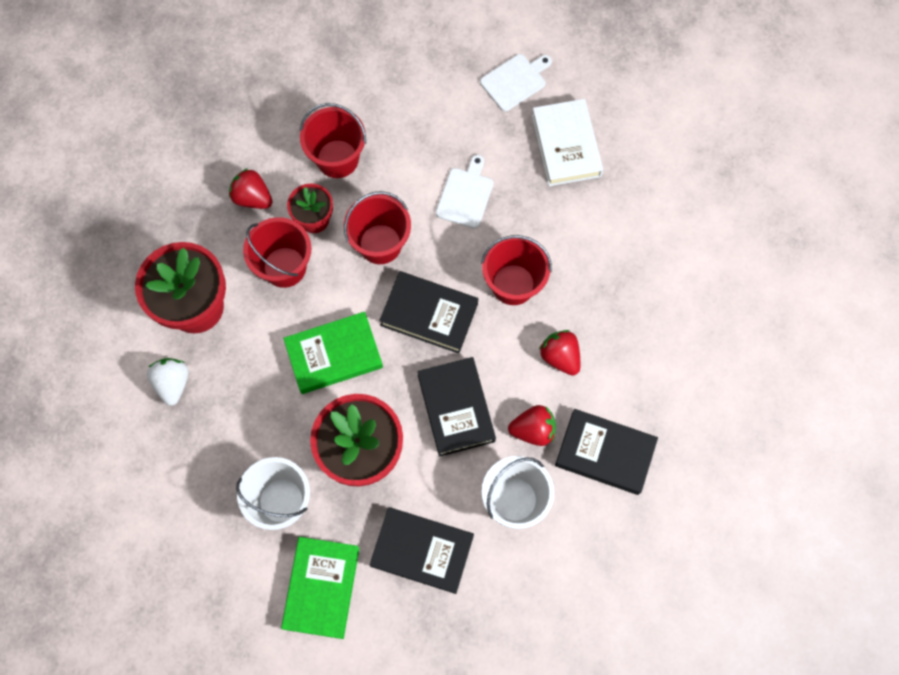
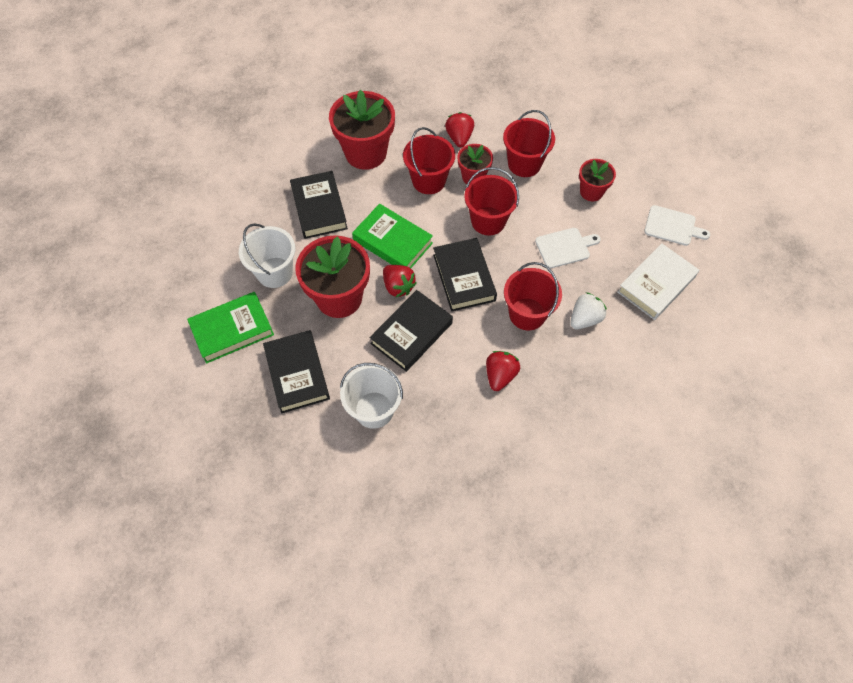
camera: 55 degrees right, 10 degrees down
white strawberry [147,358,189,406] -> white strawberry moved to [570,292,607,329]
red strawberry [508,405,556,446] -> red strawberry moved to [383,265,416,297]
black book [555,409,658,495] -> black book moved to [290,171,348,239]
none -> red flower pot [579,159,616,201]

